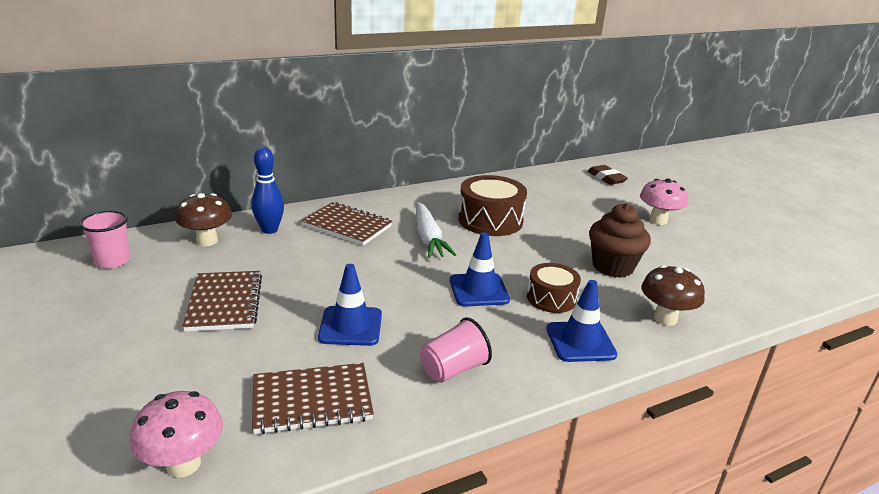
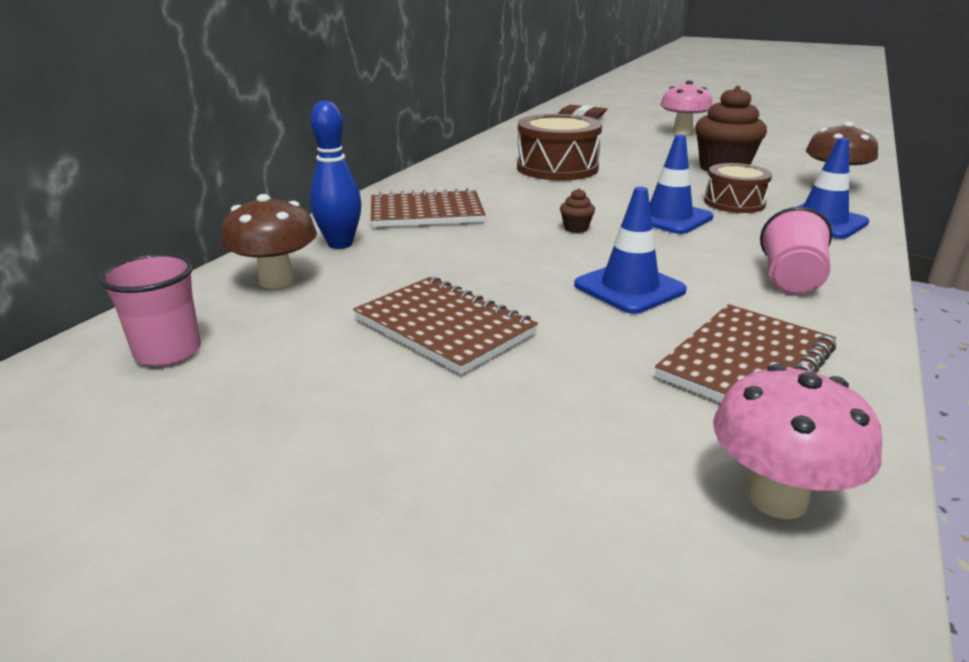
camera: 35 degrees left, 0 degrees up
white carrot [416,202,456,258] -> none
none -> brown cupcake [560,188,595,233]

